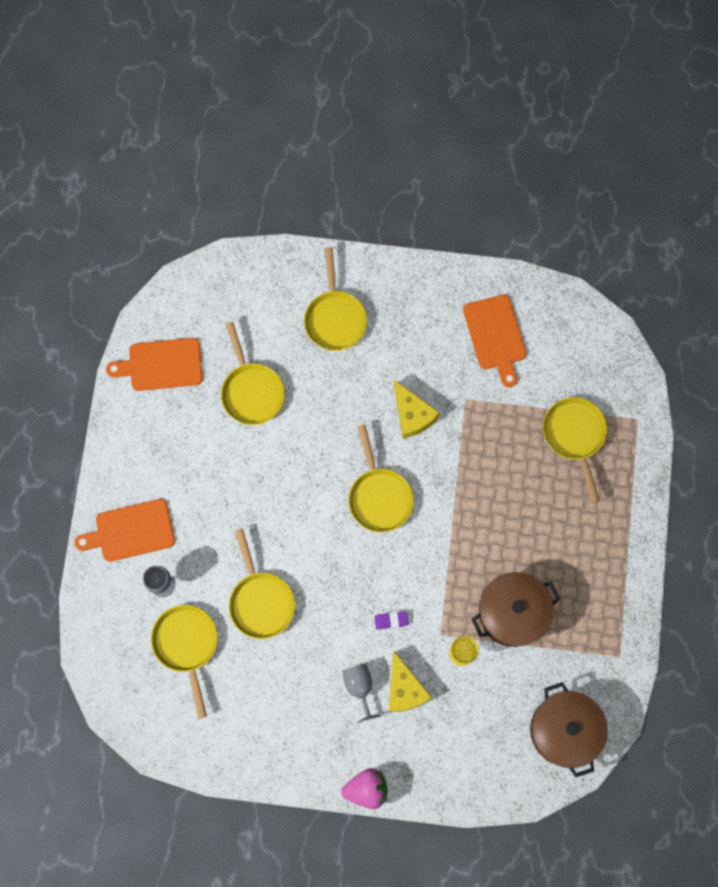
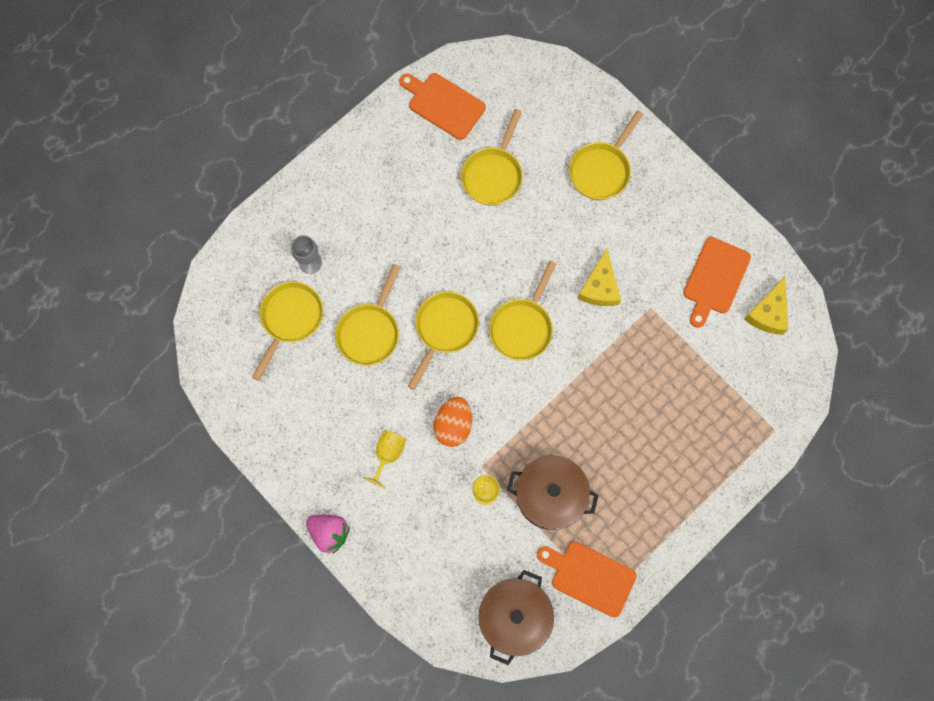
camera: 40 degrees right, 0 degrees up
orange cutting board [75,499,175,562] -> orange cutting board moved to [537,542,637,617]
grey goblet [342,663,381,723] -> yellow goblet [363,430,406,488]
purple eraser [374,611,409,630] -> orange egg [433,397,472,447]
yellow cheese [389,652,432,712] -> yellow cheese moved to [744,277,788,335]
yellow pan [543,397,607,503] -> yellow pan moved to [408,292,479,390]

